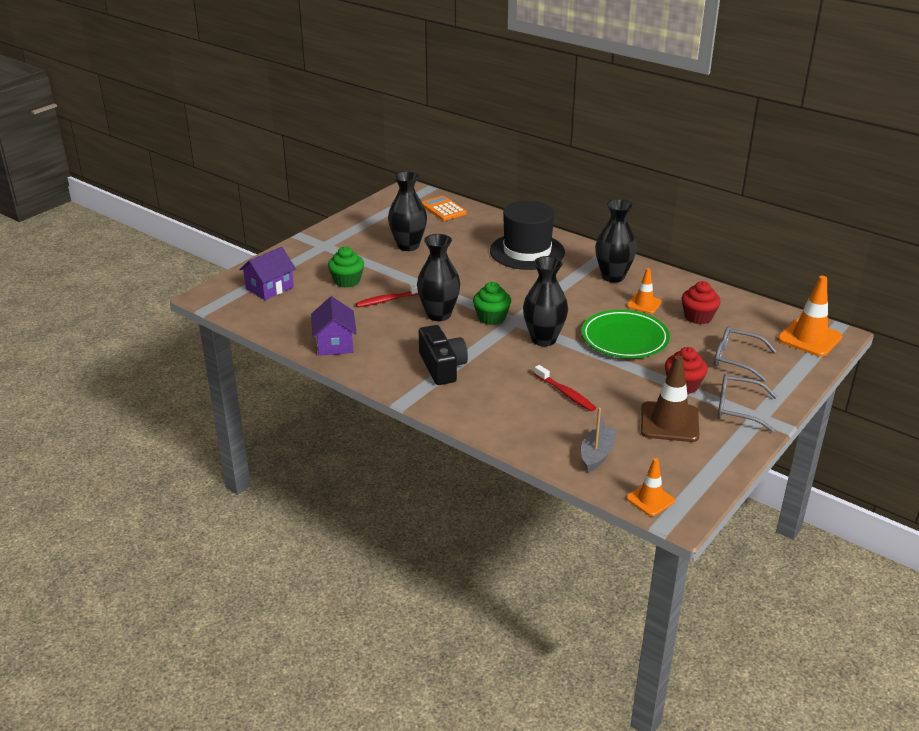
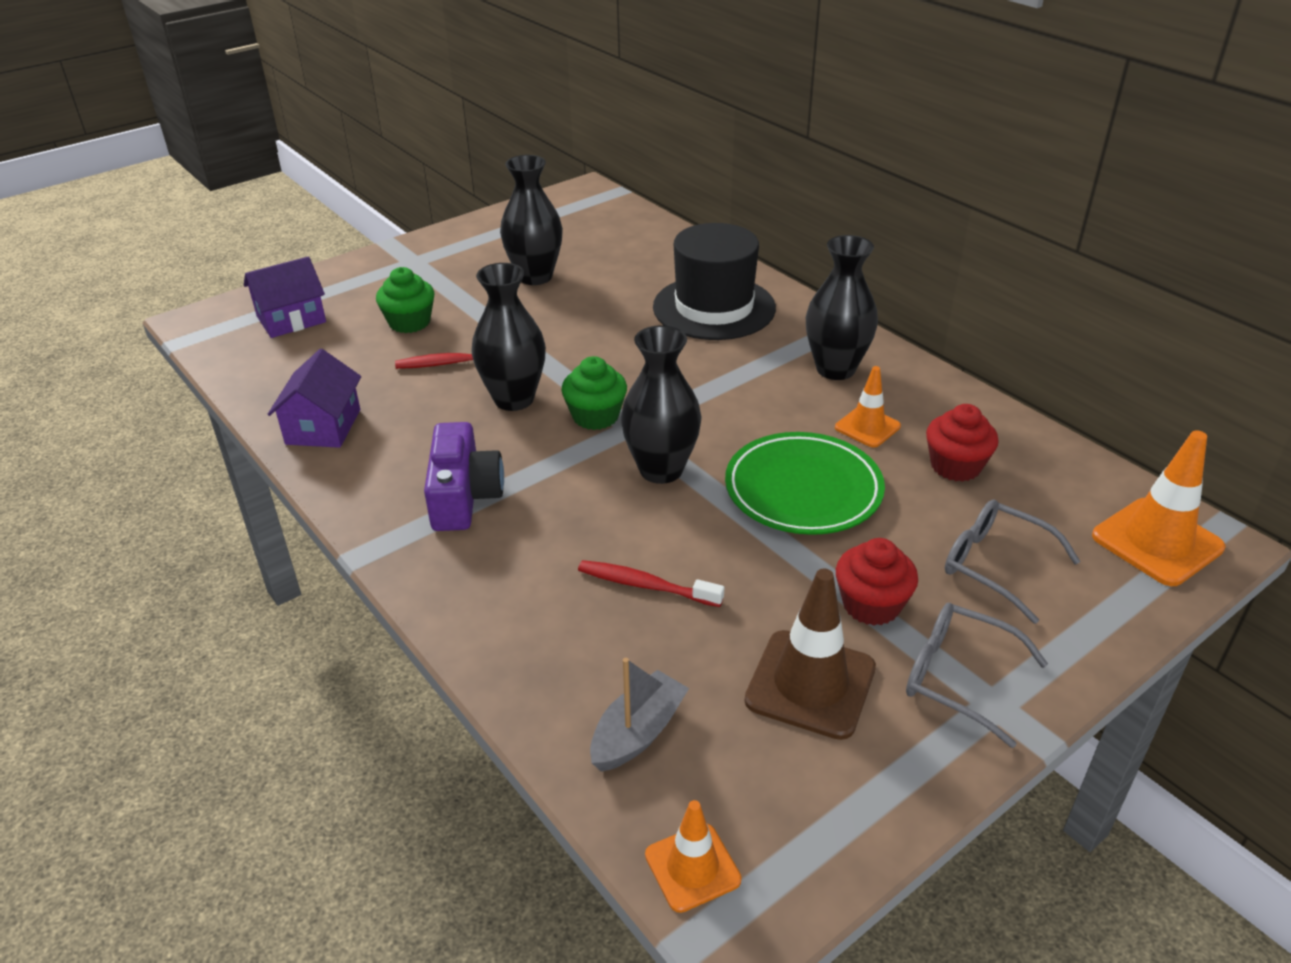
camera: 15 degrees right, 5 degrees up
black camera [419,325,468,385] -> purple camera [424,422,504,531]
orange calculator [422,196,467,221] -> none
red toothbrush [534,365,596,411] -> red toothbrush turned 135 degrees clockwise [578,560,724,607]

